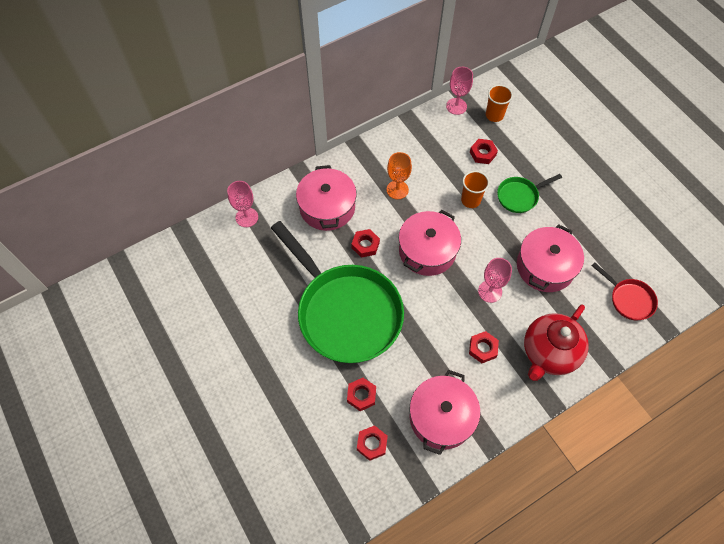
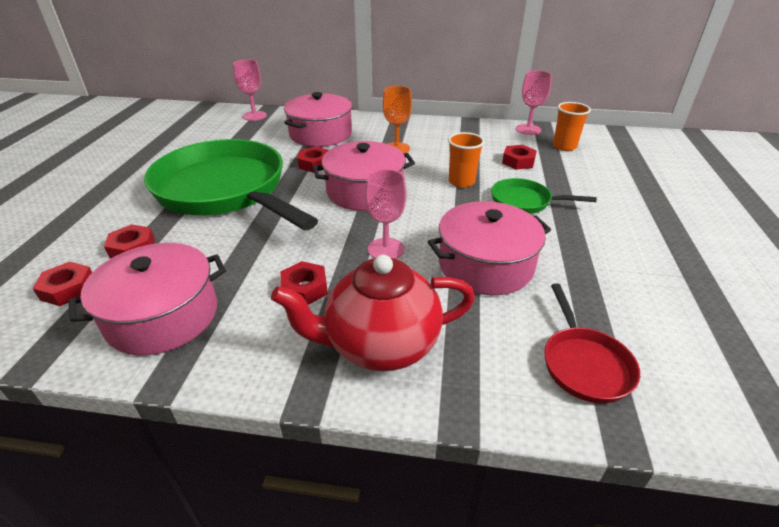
camera: 40 degrees right, 25 degrees down
green pan [271,221,404,363] -> green pan turned 135 degrees clockwise [144,139,318,230]

